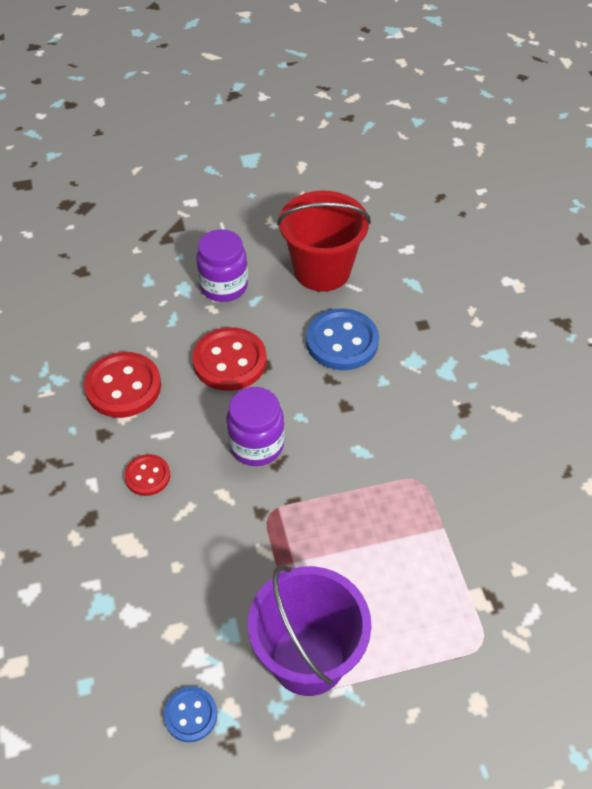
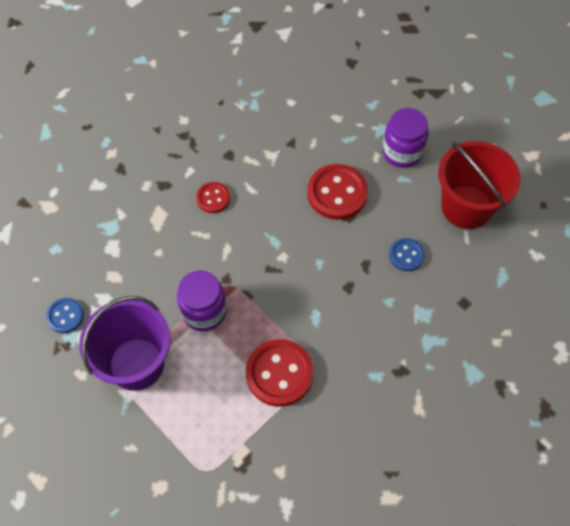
camera: 60 degrees right, 10 degrees up
red button [84,352,161,418] -> red button moved to [246,339,314,407]
purple jar [226,387,285,466] -> purple jar moved to [177,271,227,331]
blue button [306,308,379,370] -> blue button [389,238,425,271], size x0.56

